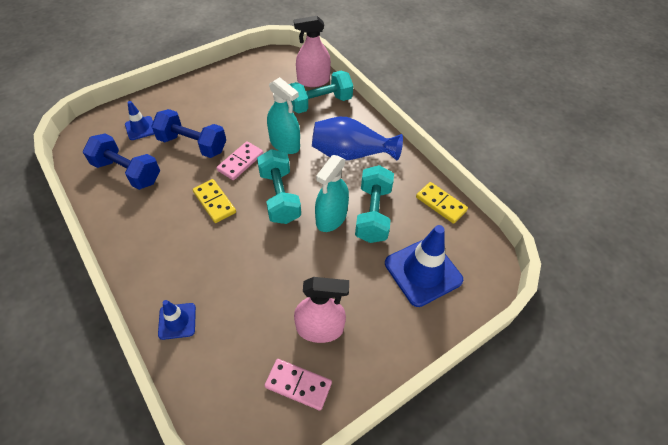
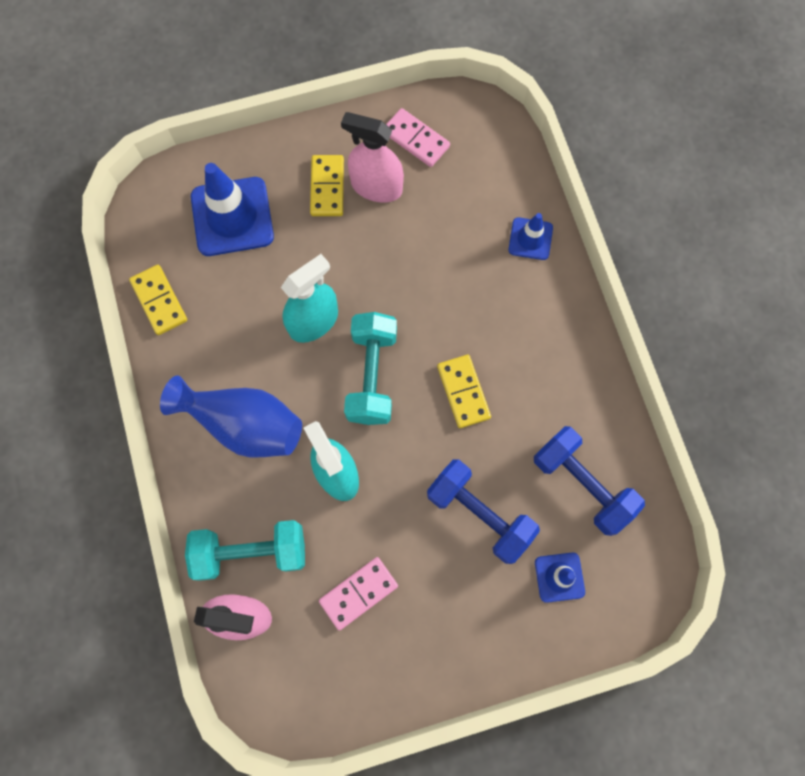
camera: 160 degrees left, 20 degrees up
pink domino [217,141,263,180] -> pink domino moved to [319,557,398,630]
turquoise dumbbell [355,165,394,243] -> none
none -> yellow domino [310,155,344,216]

